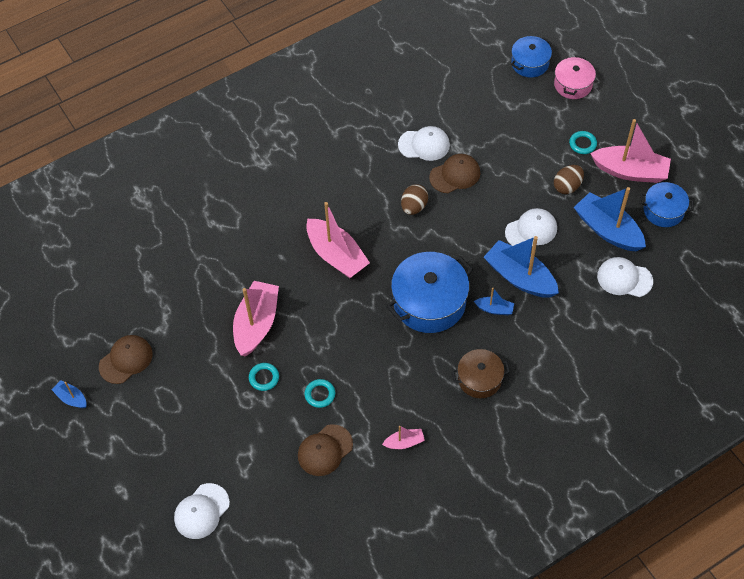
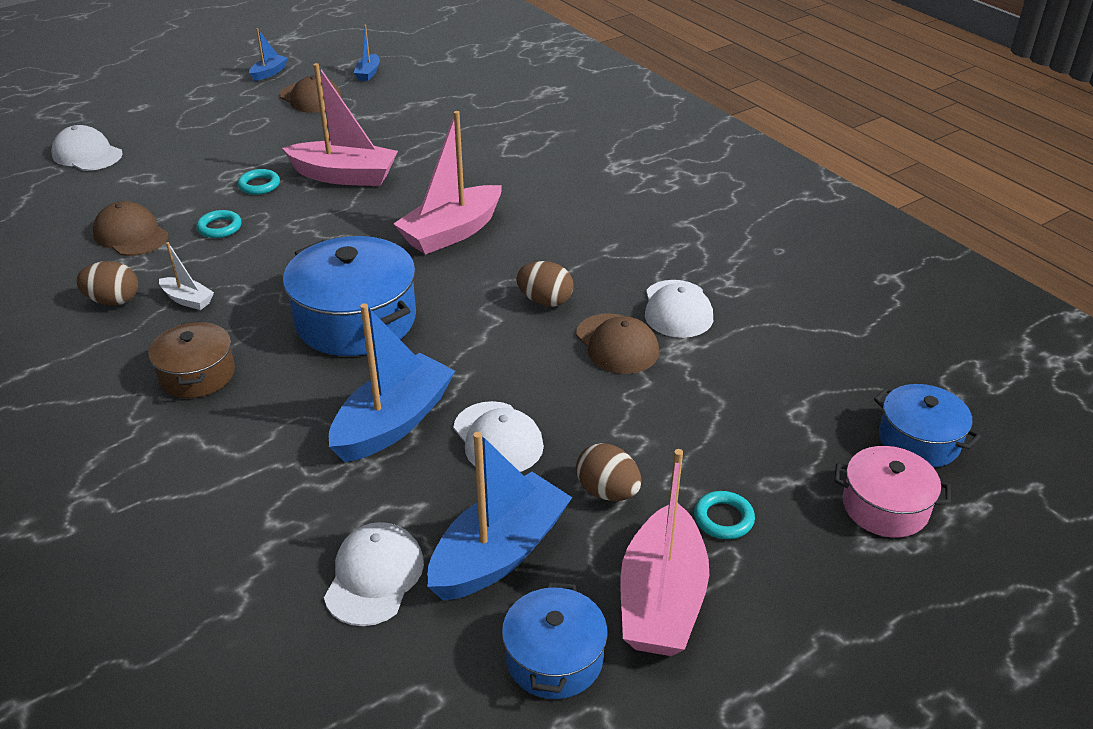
camera: 85 degrees right, 20 degrees down
pink boat [382,426,425,449] -> brown egg [76,261,138,306]
blue boat [474,287,514,315] -> blue boat moved to [354,25,380,81]
none -> white boat [159,242,214,310]

